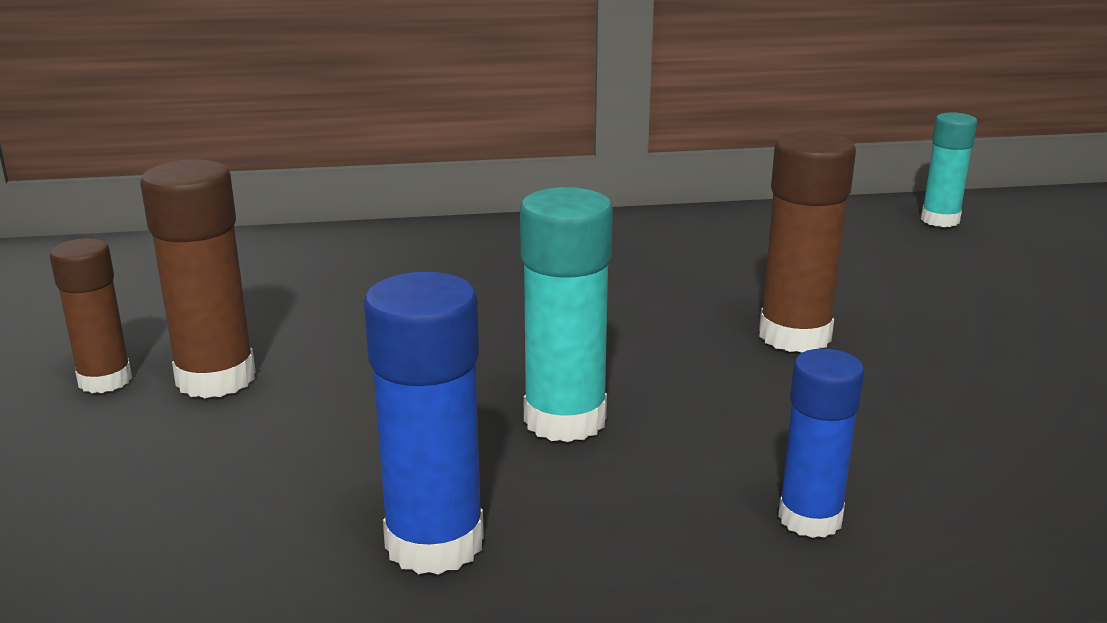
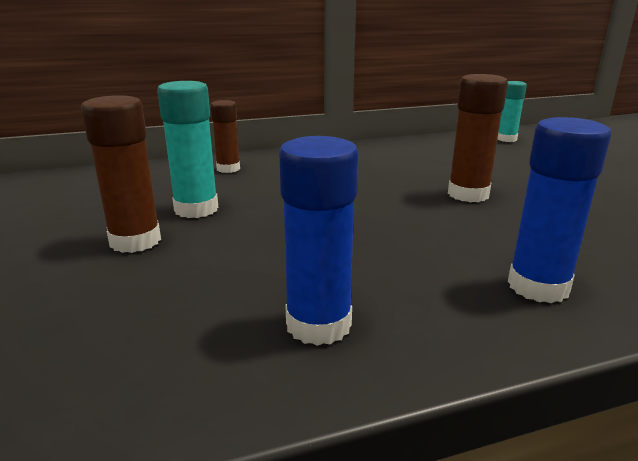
camera: 10 degrees left, 0 degrees up
brown glue stick [50,238,132,393] -> brown glue stick moved to [210,100,240,173]
turquoise glue stick [520,187,613,442] -> turquoise glue stick moved to [157,81,218,218]
blue glue stick [778,349,865,538] -> blue glue stick [508,117,611,303], size x1.51

